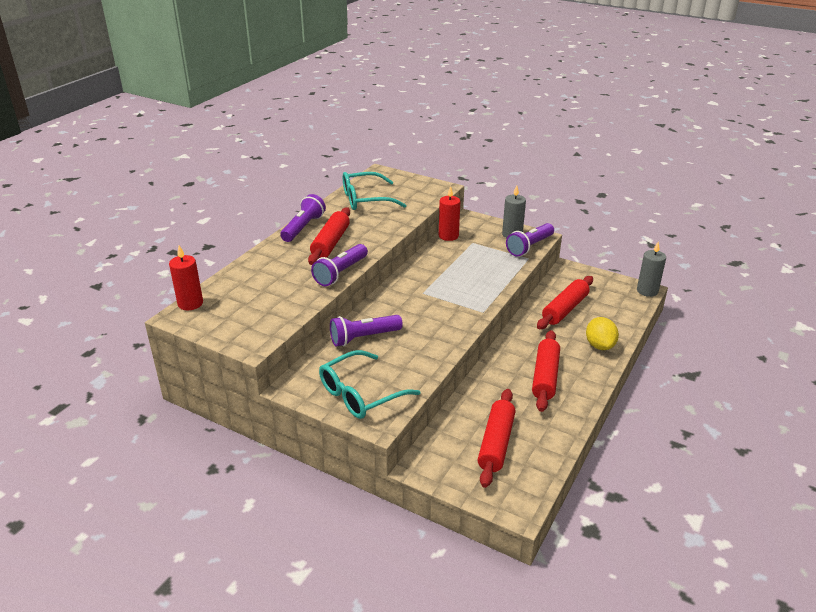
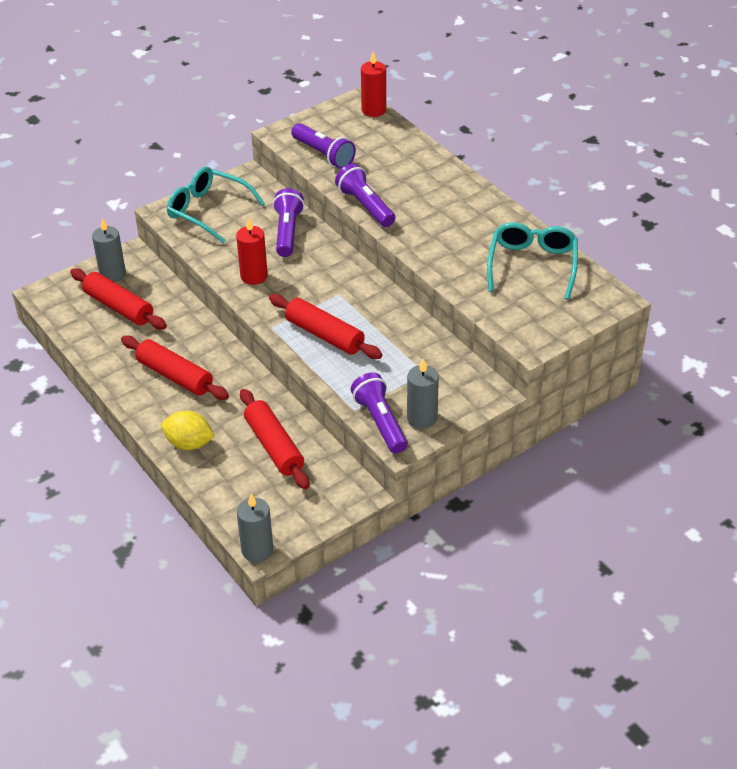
camera: 115 degrees right, 10 degrees up
purple flashlight [280,194,326,242] -> purple flashlight moved to [291,123,356,169]
red rolling pin [308,207,350,265] -> red rolling pin moved to [269,294,382,359]
turquoise glasses [319,350,420,419] -> turquoise glasses turned 45 degrees counterclockwise [167,167,265,243]
red candle [439,186,460,241] -> red candle moved to [236,218,268,285]
none -> grey candle [92,218,126,282]

